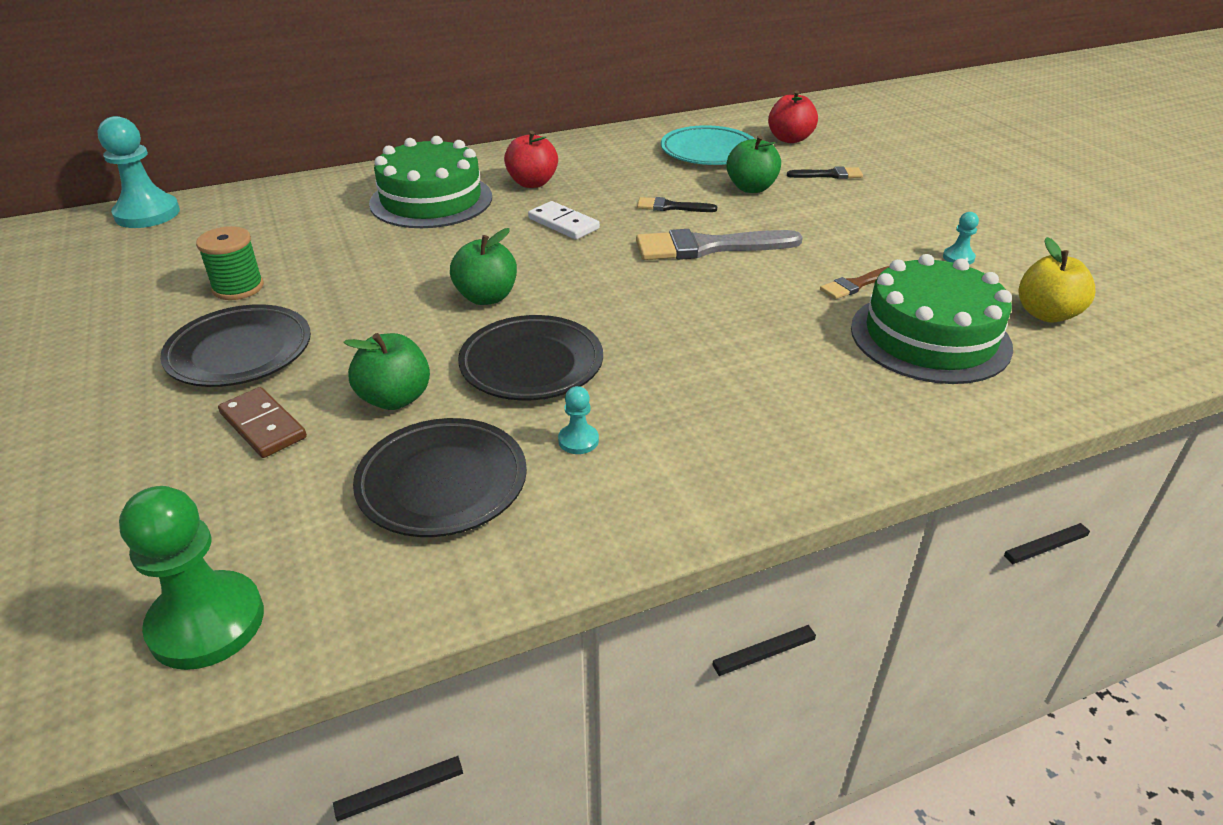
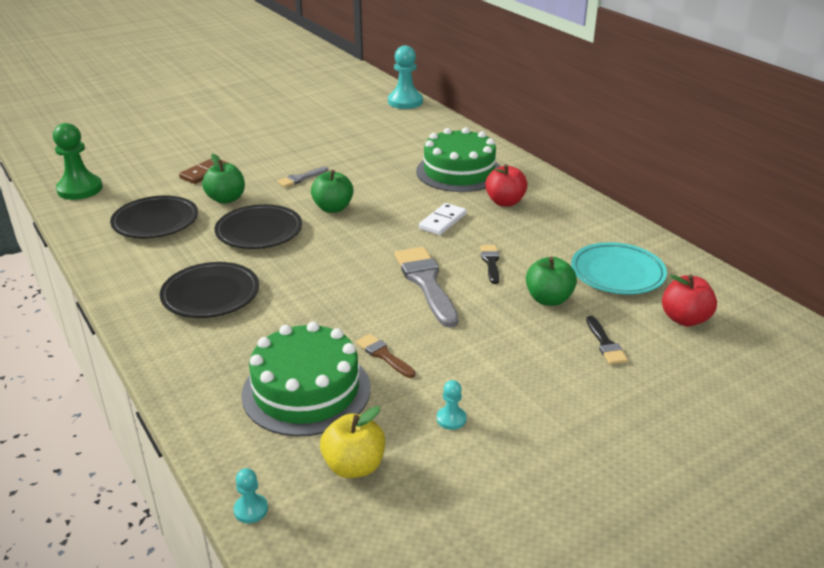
camera: 80 degrees right, 5 degrees down
black plate [160,304,311,387] -> black plate moved to [160,262,259,318]
green spool [196,226,264,300] -> none
turquoise pawn [558,386,599,454] -> turquoise pawn moved to [233,468,268,523]
none -> grey brush [277,167,328,187]

